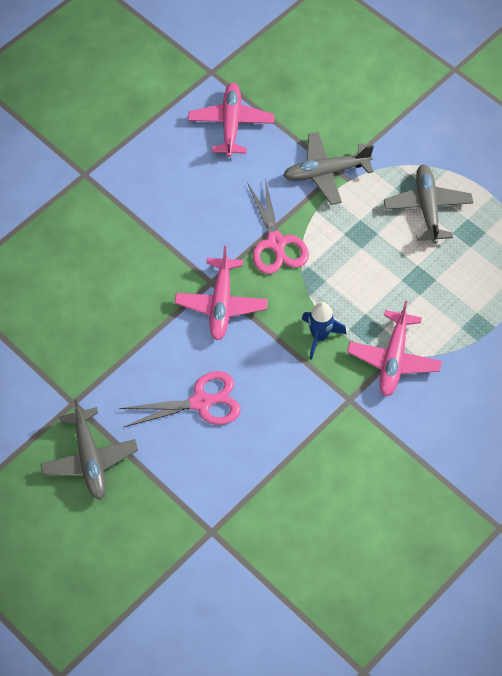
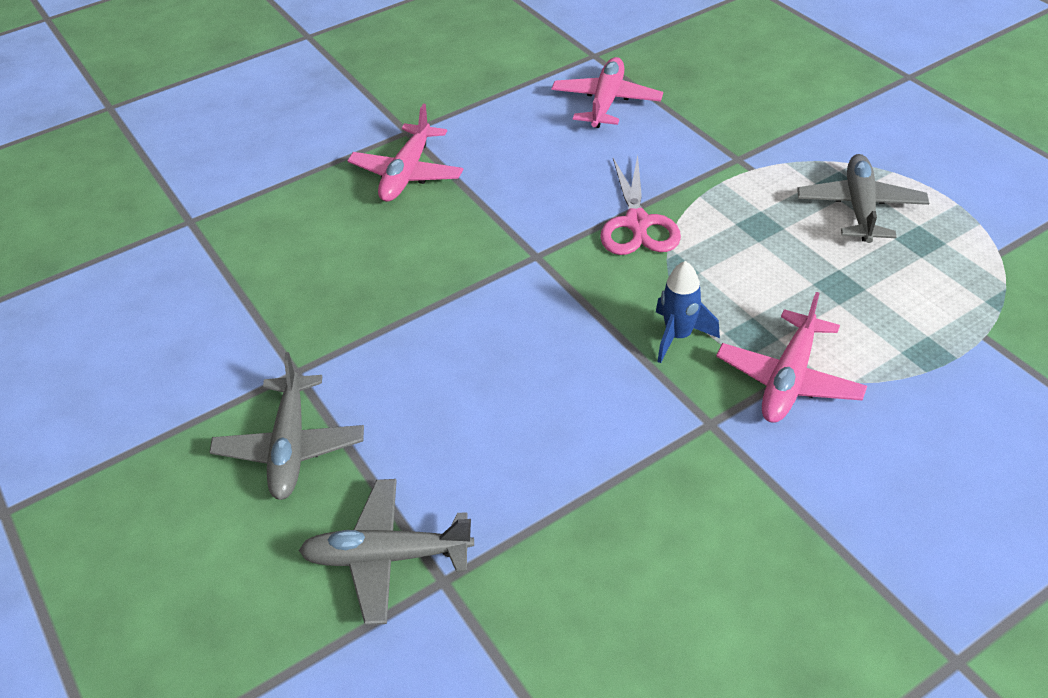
camera: 15 degrees right, 15 degrees down
pink scissors [120,371,241,427] -> none
pink plane [175,246,268,340] -> pink plane moved to [347,104,463,202]
grey plane [283,132,374,205] -> grey plane moved to [298,479,474,625]

